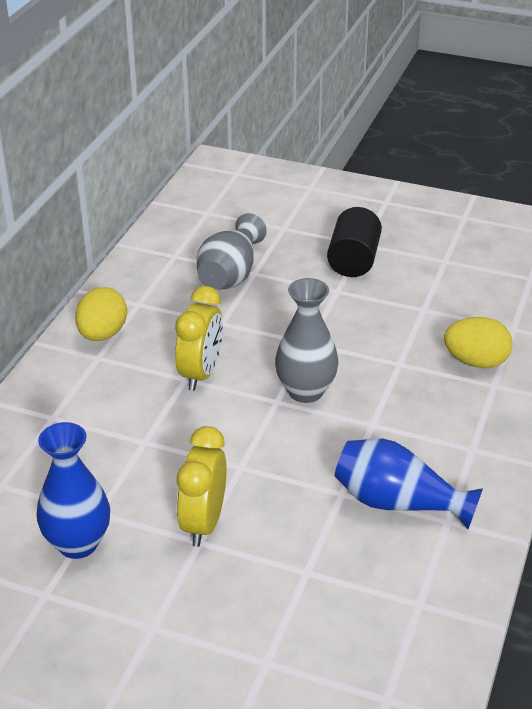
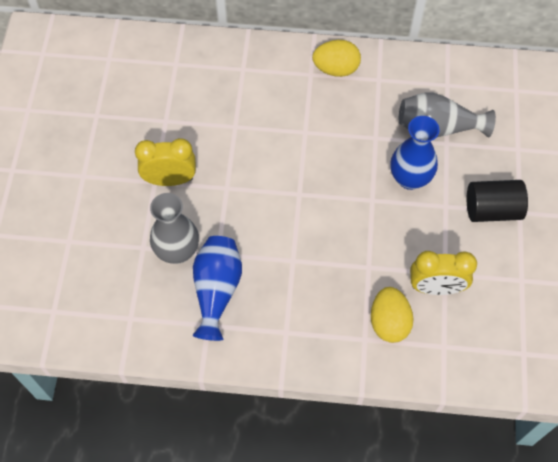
camera: 75 degrees right, 25 degrees up
blue vase [36,422,110,559] -> blue vase moved to [390,116,439,190]
yellow clock [175,286,223,391] -> yellow clock moved to [410,251,477,295]
grey vase [275,278,338,403] -> grey vase moved to [150,193,199,264]

